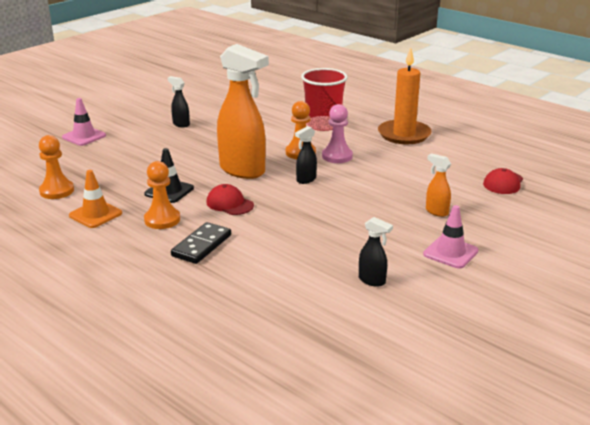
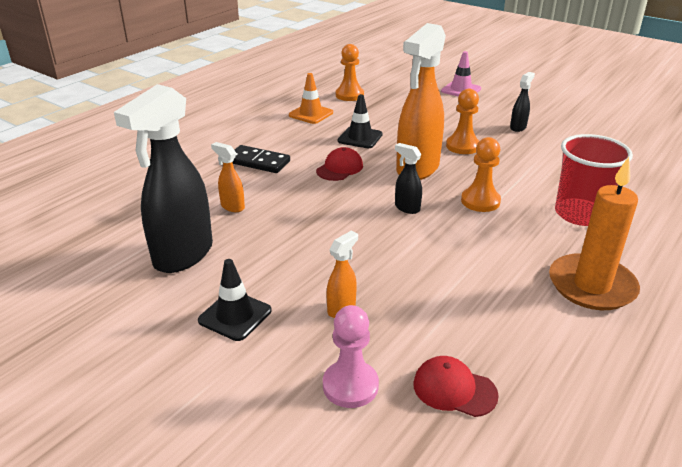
camera: 85 degrees right, 5 degrees up
orange pawn [144,161,180,229] -> orange pawn moved to [446,89,479,154]
pink pawn [322,104,353,163] -> pink pawn moved to [323,305,379,408]
black spray bottle [359,217,393,287] -> black spray bottle [114,84,213,273], size x2.28
pink traffic cone [423,205,478,269] -> black traffic cone [198,259,271,341]
none -> orange spray bottle [211,142,245,212]

